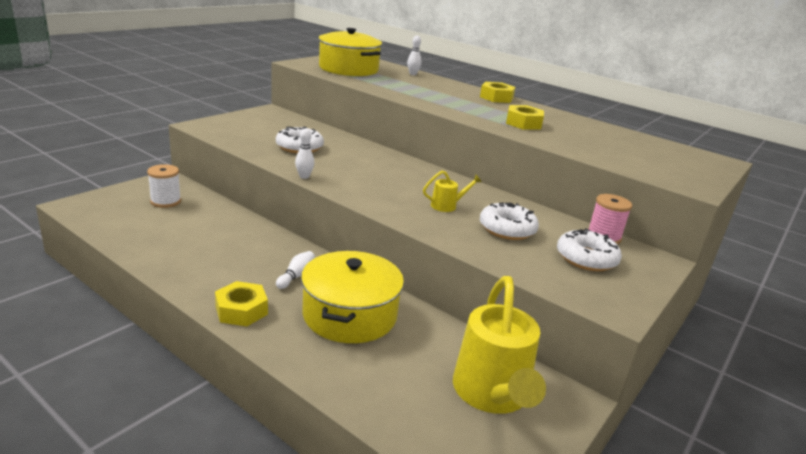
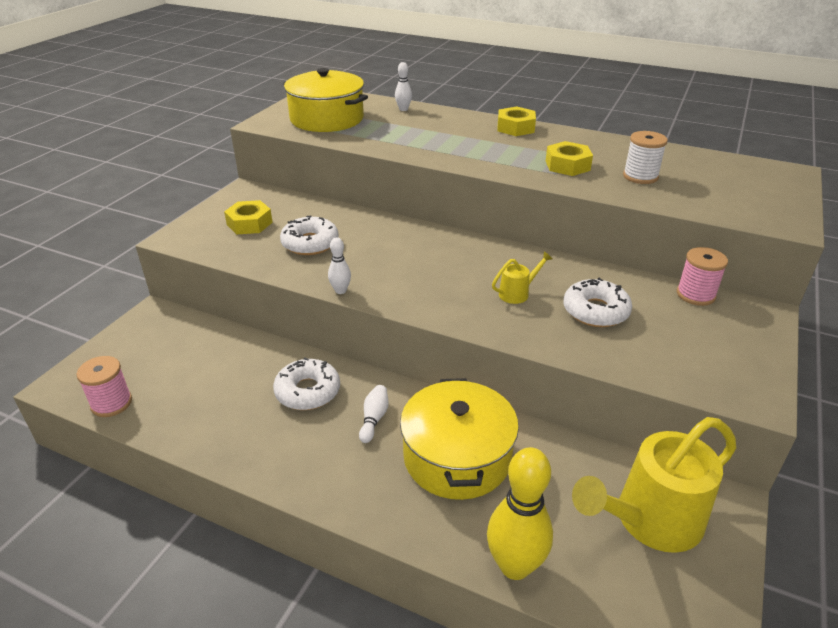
camera: 10 degrees left, 10 degrees up
white spool [147,164,181,208] -> white spool moved to [623,131,668,184]
yellow nut [215,281,268,326] -> yellow nut moved to [224,200,273,234]
yellow watering can [453,276,546,414] -> yellow watering can turned 75 degrees clockwise [572,417,736,553]
white donut [557,229,622,271] -> white donut moved to [273,357,340,410]
none -> pink spool [76,356,132,417]
none -> yellow bowling pin [487,447,553,580]

